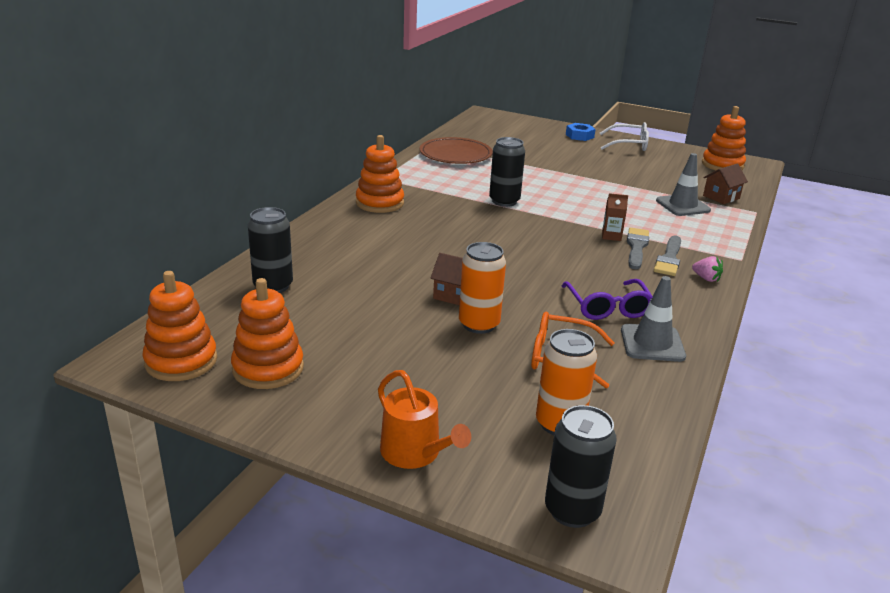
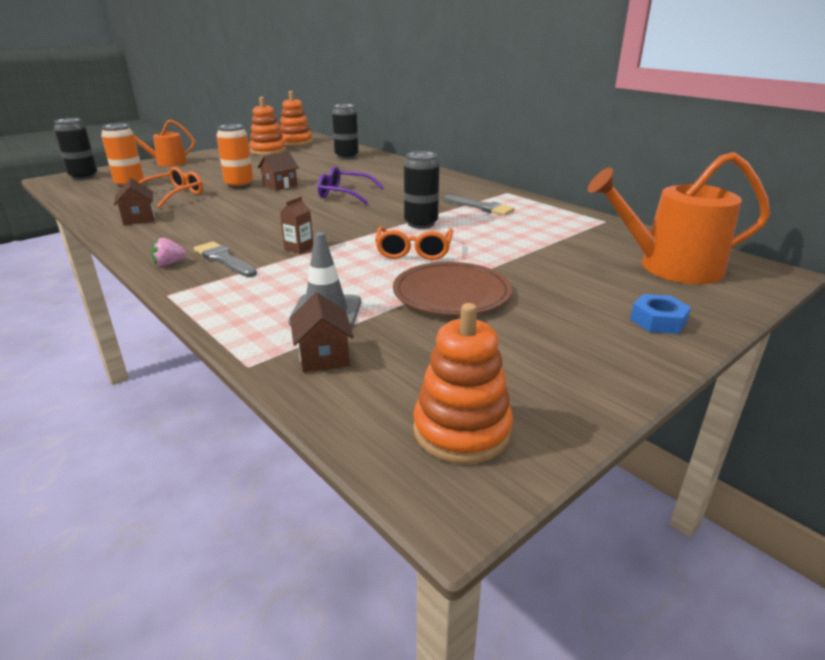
camera: 115 degrees right, 0 degrees up
orange stacking toy [356,135,404,213] -> none
brown plate [420,137,493,164] -> brown plate moved to [393,262,512,316]
purple glasses [562,279,653,320] -> purple glasses moved to [318,166,384,204]
white glasses [600,122,649,151] -> none
grey traffic cone [621,276,686,362] -> brown house [114,178,155,225]
grey brush [627,228,649,270] -> grey brush moved to [444,195,515,216]
none -> orange glasses [375,226,453,260]
none -> orange watering can [588,152,770,284]

